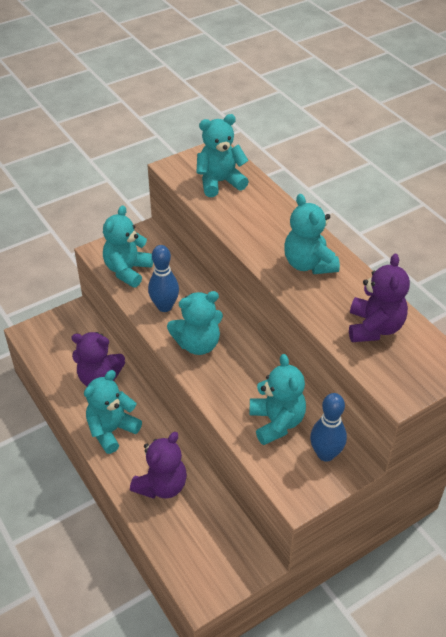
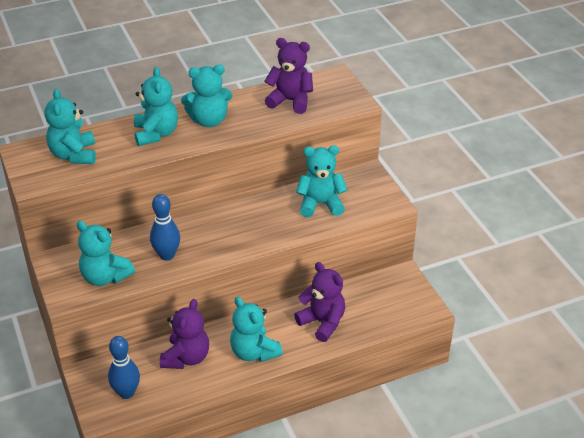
camera: 80 degrees left, 5 degrees down
turquoise teddy bear [167,291,223,355] -> turquoise teddy bear moved to [134,67,178,146]
blue bowling pin [310,393,347,462] -> blue bowling pin moved to [108,336,140,399]

